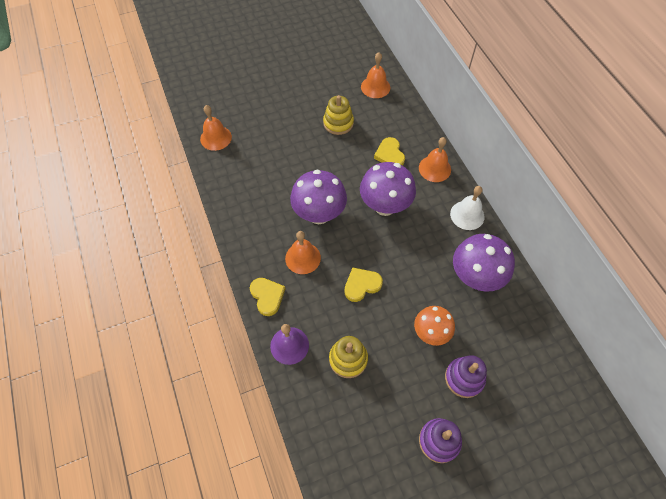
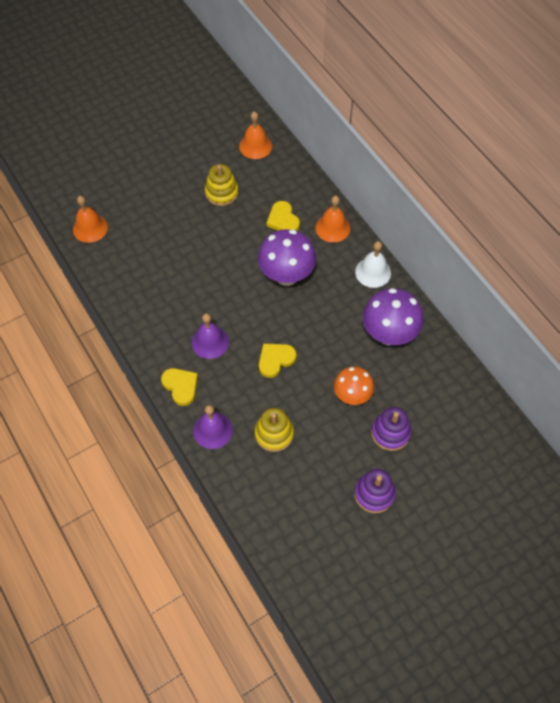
camera: 10 degrees left, 0 degrees up
orange bell [285,231,321,274] -> purple bell [192,313,229,359]
purple mushroom [290,170,347,224] -> none

